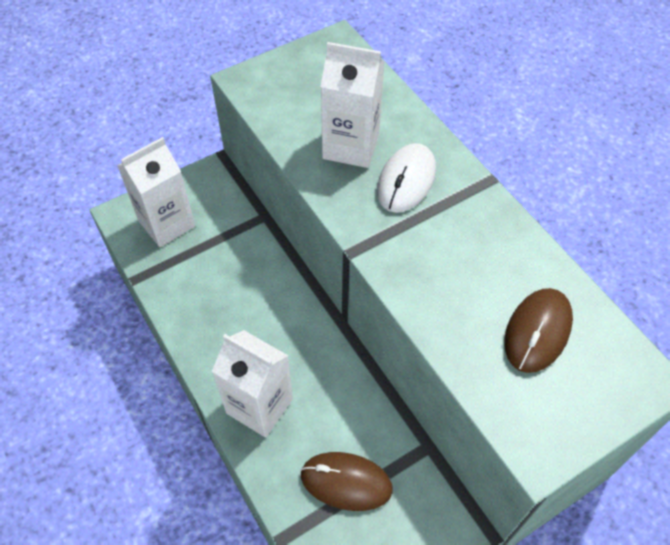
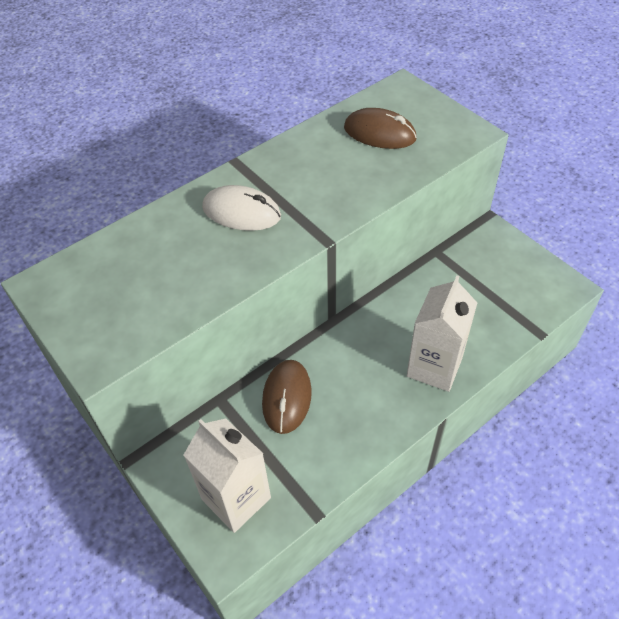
camera: 95 degrees left, 5 degrees down
brown mouse [301,452,393,511] -> brown mouse moved to [262,360,312,434]
white carton [321,42,385,168] -> none

